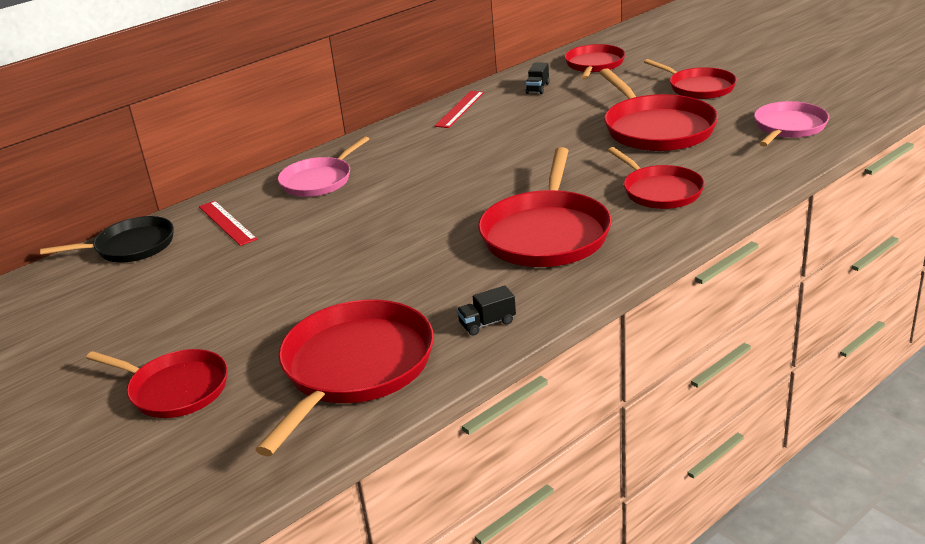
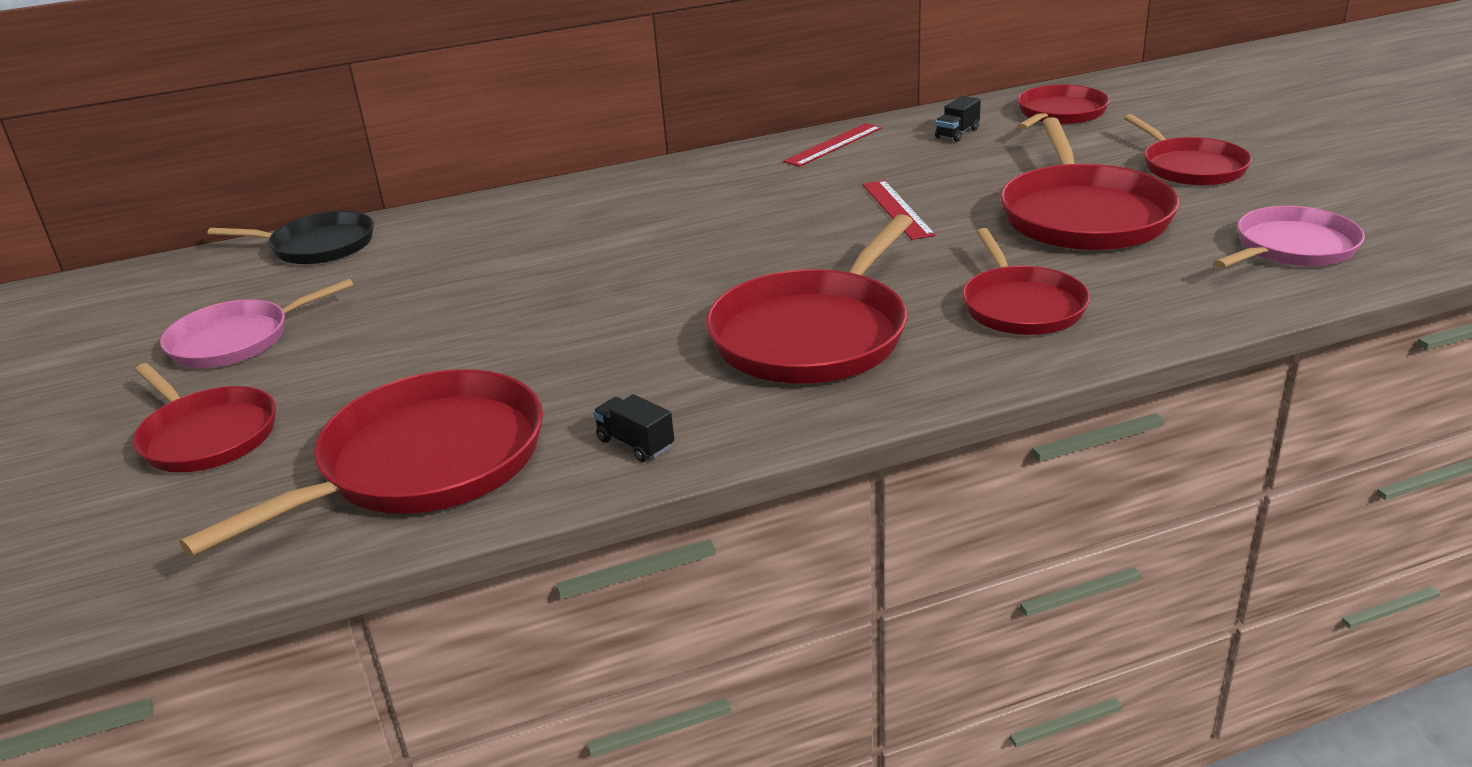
camera: 20 degrees right, 0 degrees up
red ruler [199,201,257,246] -> red ruler moved to [863,180,936,240]
pink pan [278,136,369,197] -> pink pan moved to [160,279,354,368]
black truck [457,285,516,336] -> black truck turned 45 degrees clockwise [593,394,674,462]

